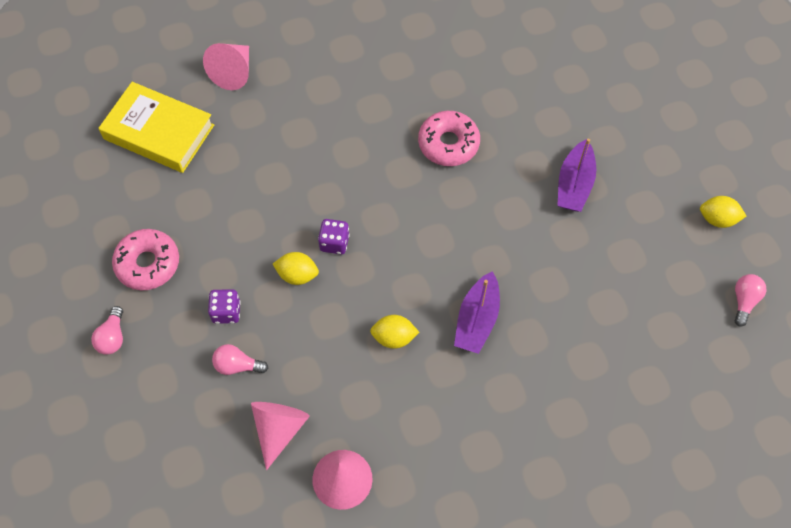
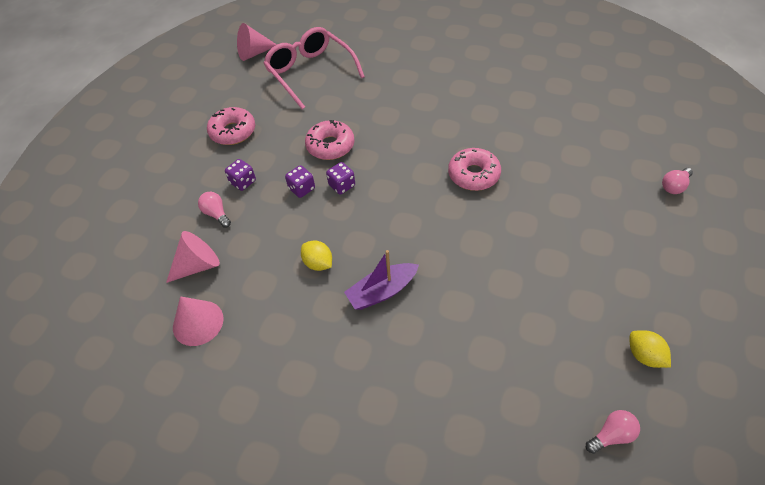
camera: 45 degrees right, 10 degrees down
pink light bulb [91,306,123,355] -> pink light bulb moved to [662,168,693,194]
yellow book [99,82,214,173] -> pink glasses [263,27,365,109]
pink cone [203,43,249,90] -> pink cone moved to [237,23,277,61]
yellow lemon [273,252,319,285] -> purple dice [285,165,315,198]
purple boat [557,139,596,212] -> none
none -> pink donut [305,120,354,160]

